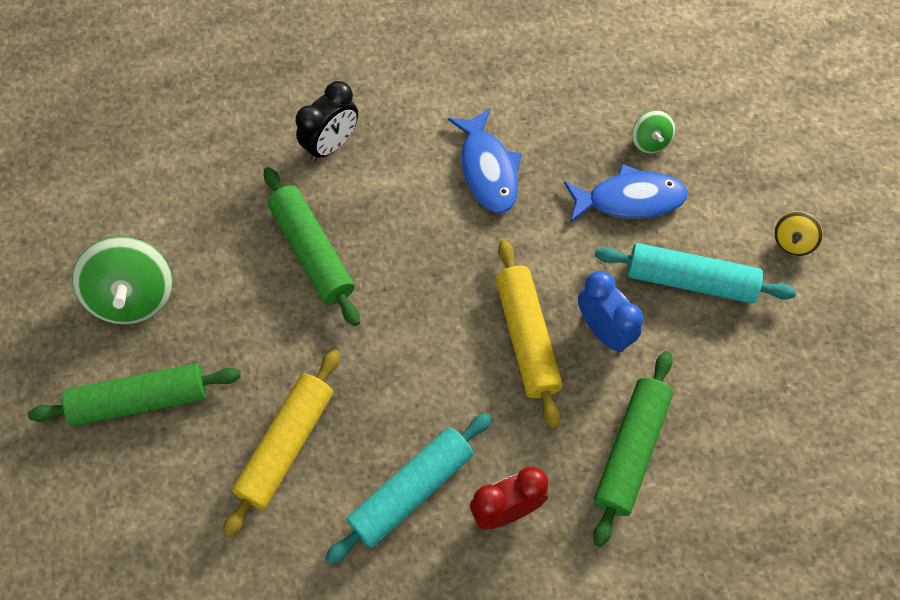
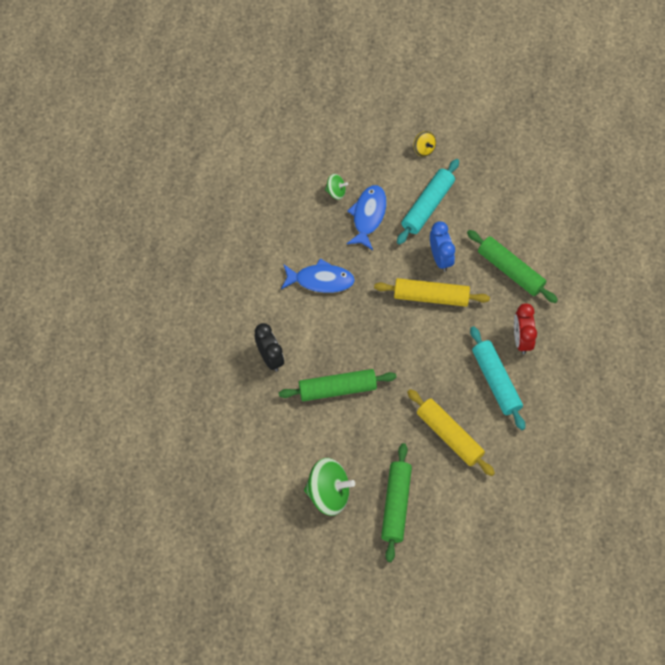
camera: 70 degrees left, 0 degrees up
blue clock [578,271,643,352] -> blue clock turned 90 degrees clockwise [430,221,455,272]

